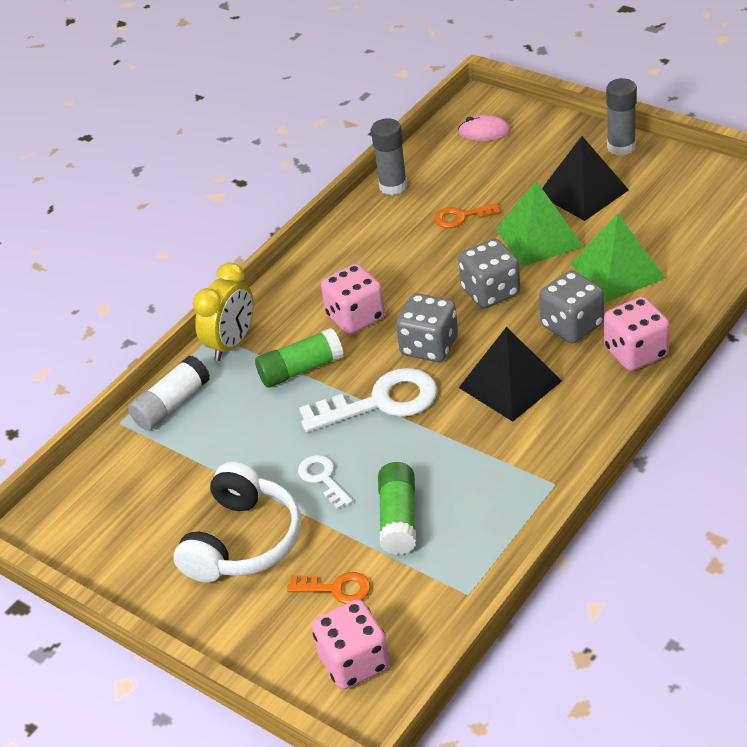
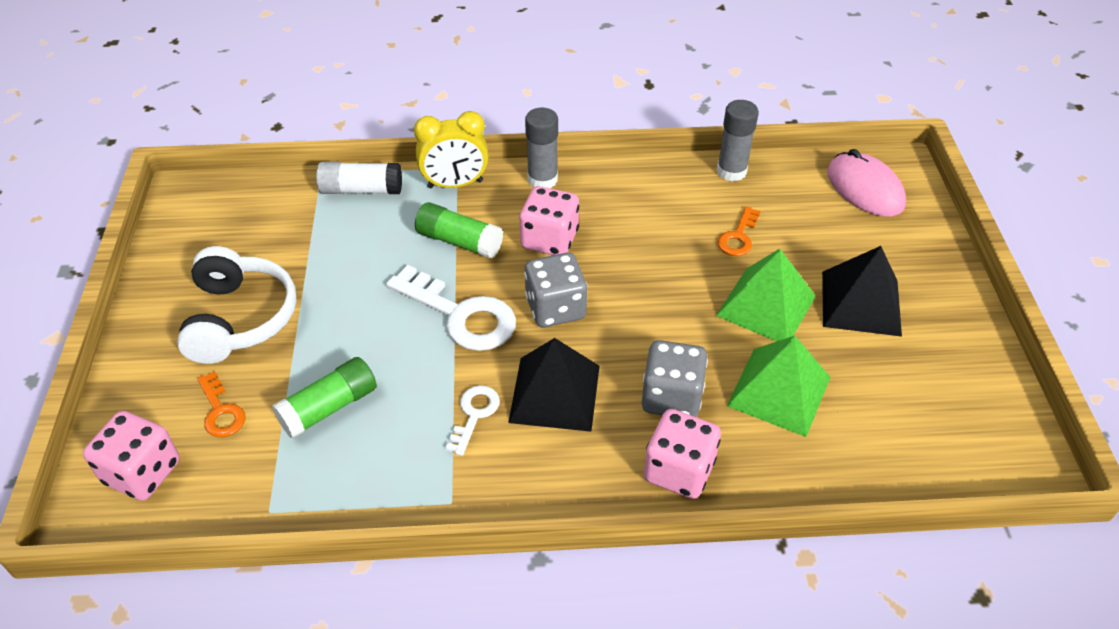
camera: 45 degrees right, 5 degrees up
white headphones [174,462,301,583] -> white headphones turned 75 degrees counterclockwise [177,246,297,364]
white key [298,455,353,510] -> white key moved to [445,385,500,456]
orange key [434,203,500,228] -> orange key turned 105 degrees counterclockwise [717,206,760,256]
pink mouse [458,115,510,141] -> pink mouse [827,149,906,217], size x1.60
grey dice [458,239,520,309] -> none
grey glue stick [606,78,637,156] -> grey glue stick moved to [525,108,558,188]

